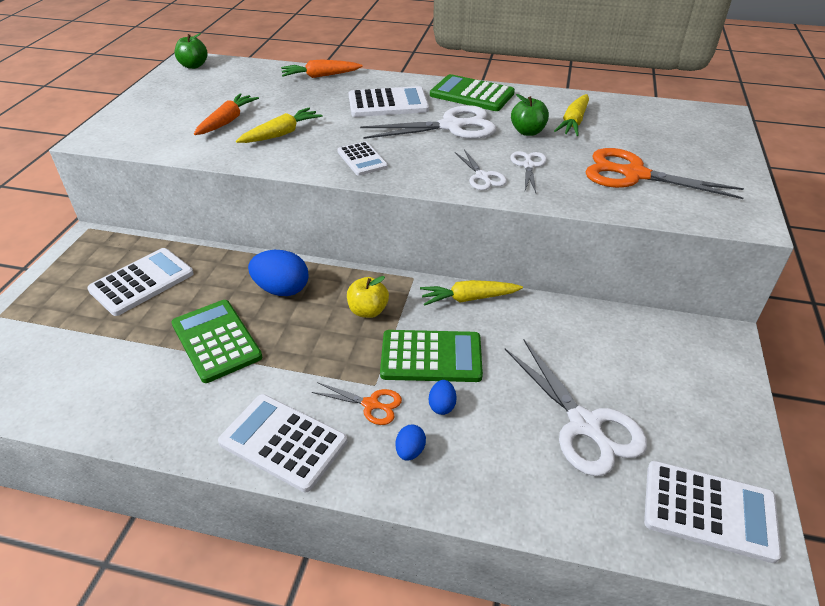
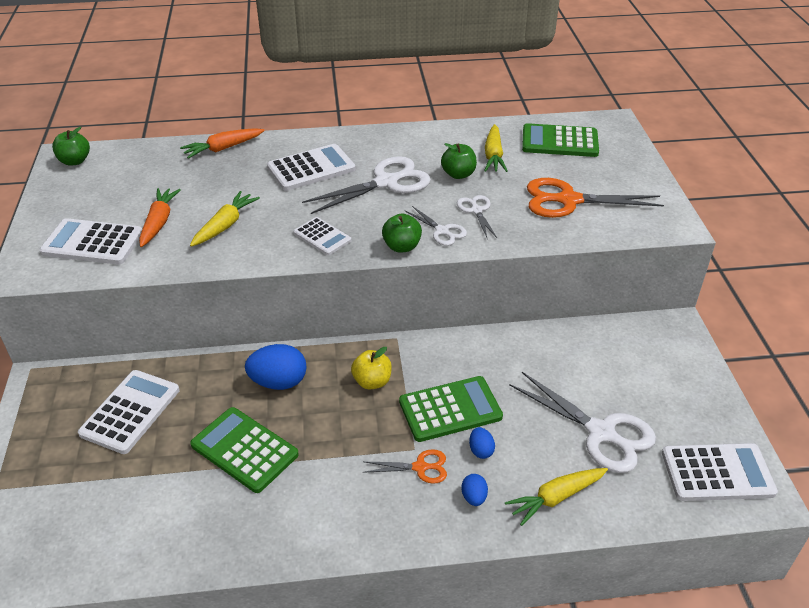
camera: 20 degrees left, 0 degrees up
white calculator [218,394,347,492] -> white calculator moved to [39,218,142,265]
yellow carrot [420,280,523,306] -> yellow carrot moved to [505,468,608,526]
green calculator [430,74,515,111] -> green calculator moved to [522,123,599,157]
none -> green apple [382,213,422,252]

